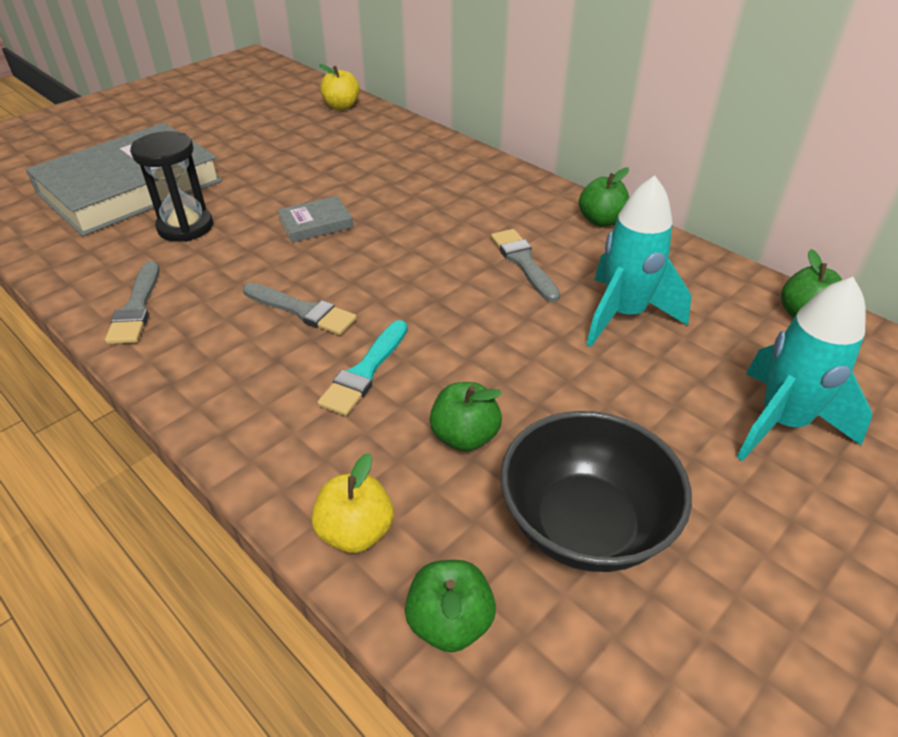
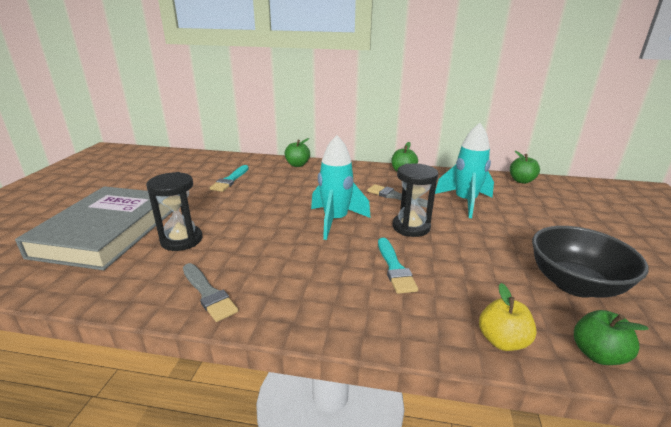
camera: 35 degrees left, 15 degrees down
grey brush [243,283,357,335] -> none
grey book [277,196,353,243] -> none
yellow apple [319,64,360,110] -> none
green apple [430,382,502,451] -> green apple moved to [285,138,310,167]
turquoise rocket [737,277,872,461] -> turquoise rocket moved to [311,135,371,240]
none -> turquoise brush [210,165,249,192]
none -> black hourglass [392,163,438,237]

